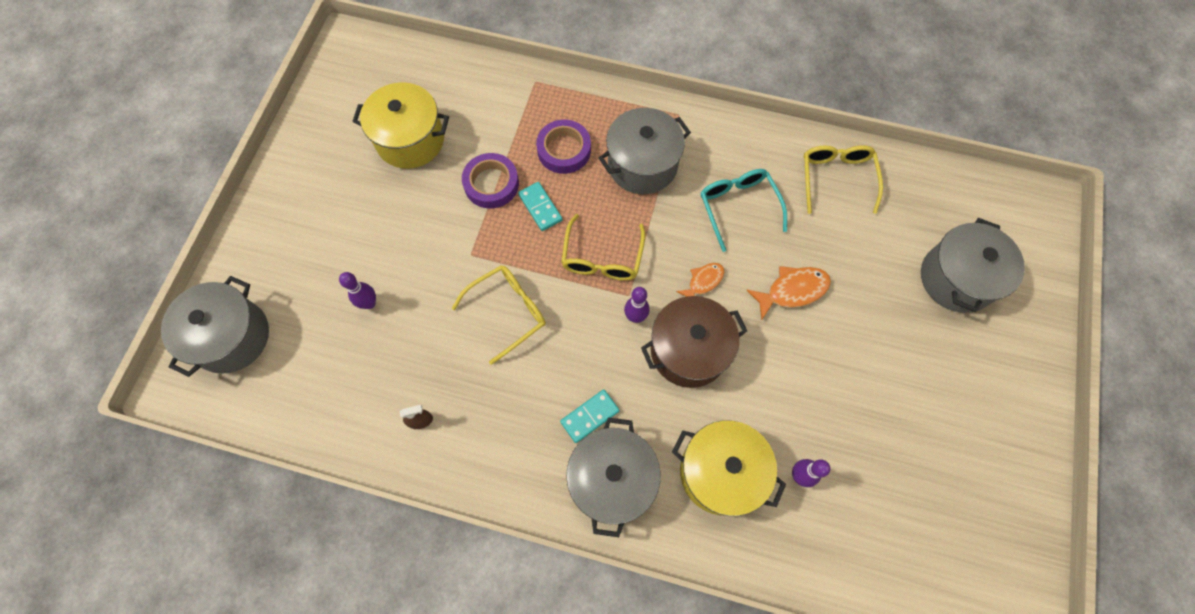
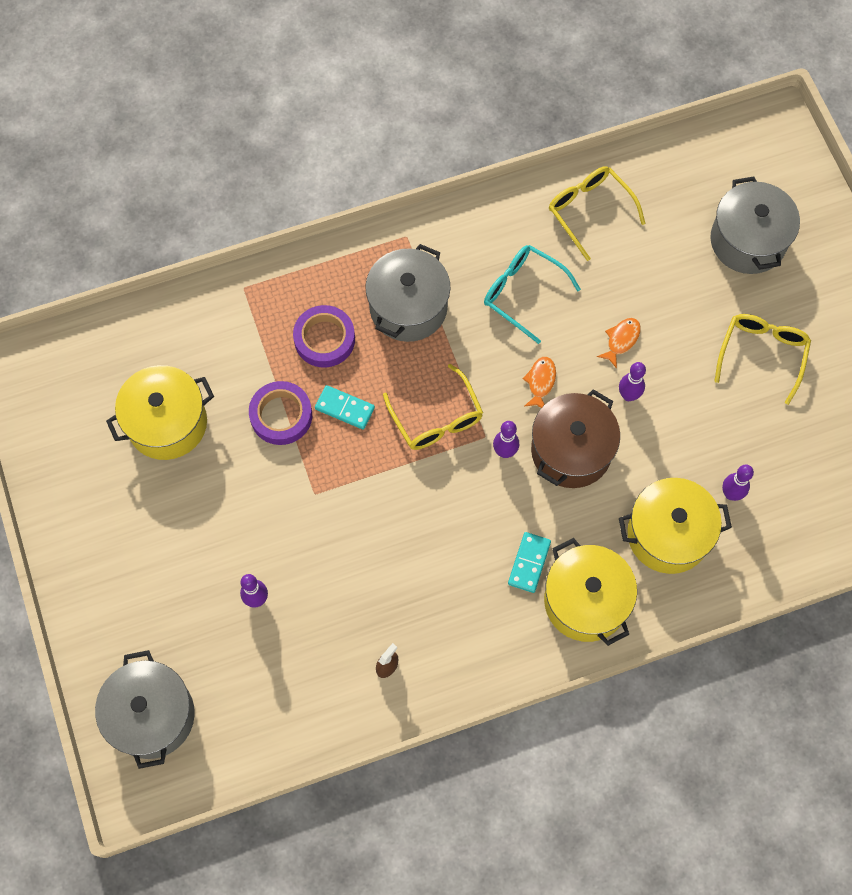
camera: 35 degrees left, 0 degrees up
yellow glasses [451,265,546,365] -> yellow glasses moved to [714,314,811,405]
grey pot [567,417,661,537] -> yellow pot [544,538,637,646]
orange fish [747,266,831,321] -> orange fish [597,318,641,369], size x0.65
none -> purple bowling pin [619,362,646,401]

